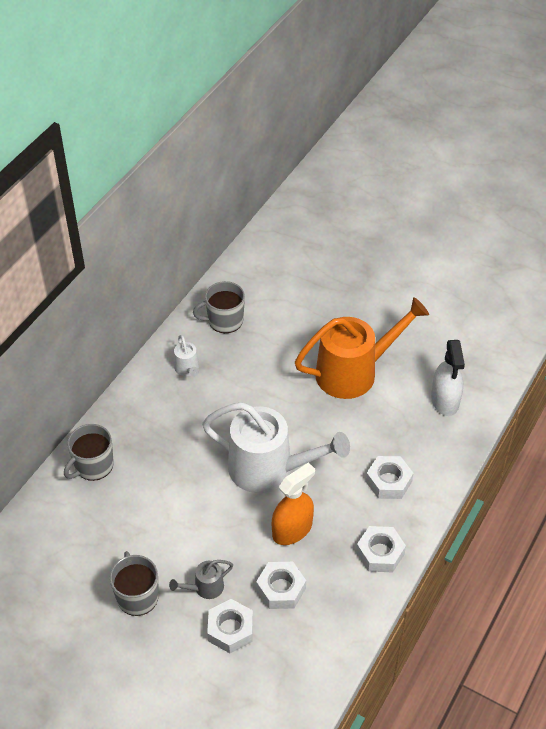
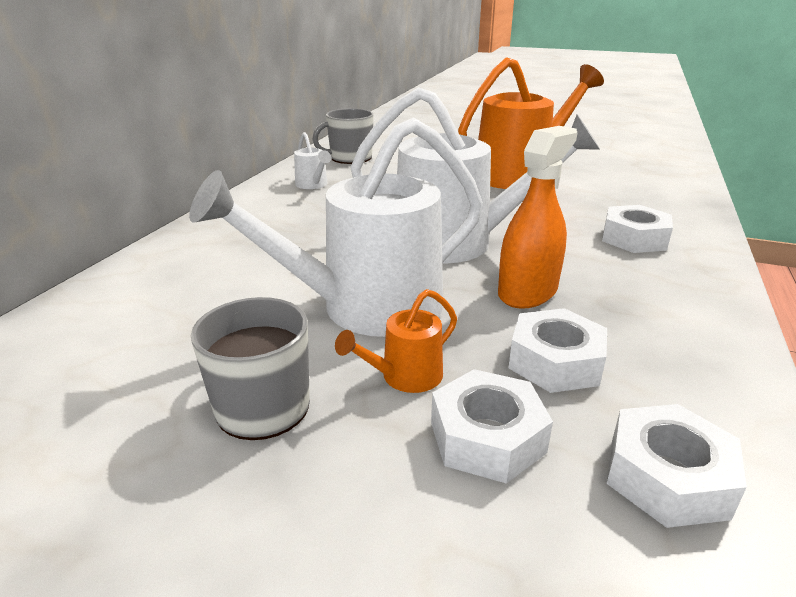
camera: 10 degrees left, 20 degrees down
grey mug [64,424,114,481] -> none
grey watering can [169,560,233,599] -> orange watering can [335,289,457,393]
white nut [356,526,406,572] -> white nut moved to [606,404,747,528]
white spray bottle [431,340,465,416] -> none
none -> white watering can [189,117,483,337]

